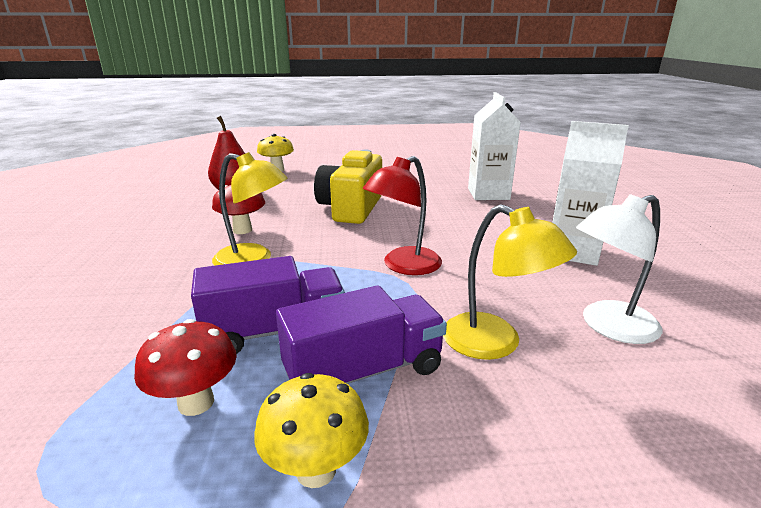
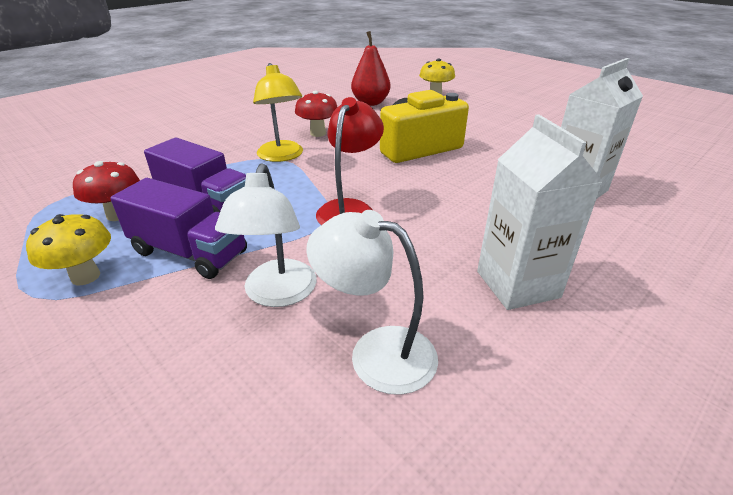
camera: 50 degrees right, 10 degrees up
red lamp [363,156,442,275] -> red lamp turned 105 degrees clockwise [316,97,384,225]
yellow lamp [443,204,577,360] -> white lamp [215,163,317,307]

